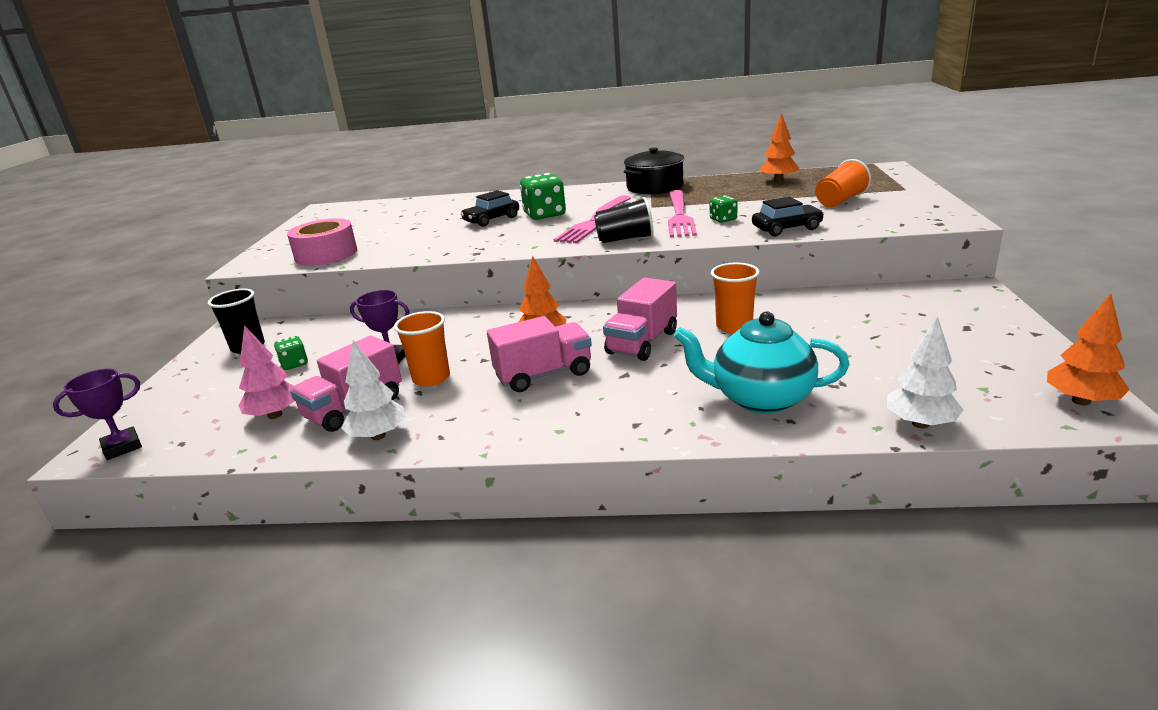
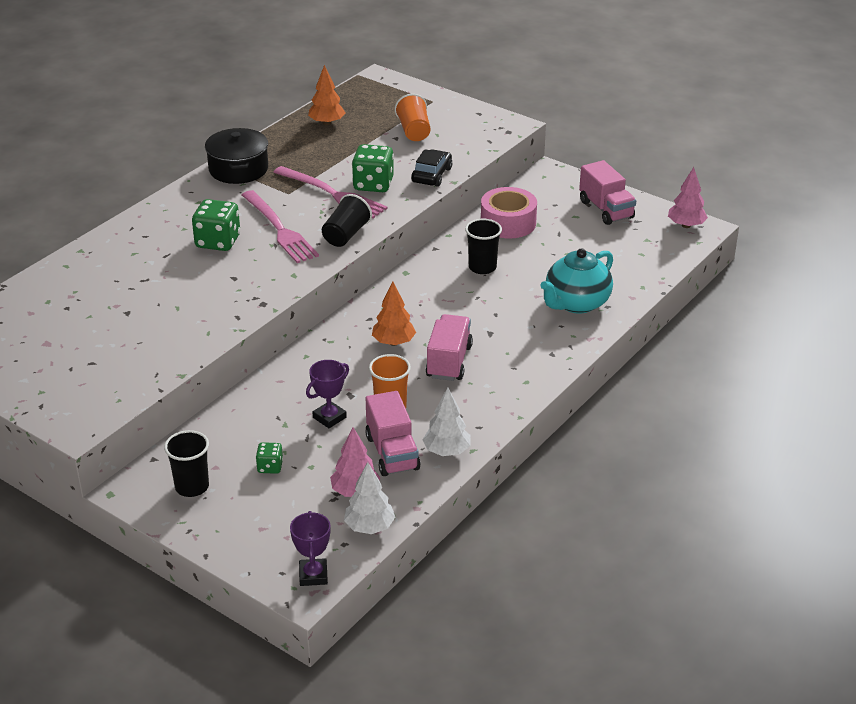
camera: 60 degrees left, 10 degrees up
pink tape [287,218,357,266] -> pink tape moved to [481,187,537,238]
black car [460,190,519,227] -> none
pink truck [603,278,677,361] -> pink truck moved to [579,160,636,225]
green dice [710,195,738,223] -> green dice [352,144,394,192], size x1.88
orange cup [711,262,760,334] -> black cup [465,219,502,274]
white tree [887,316,963,428] -> white tree moved to [344,462,395,534]
orange tree [1047,294,1130,406] -> pink tree [668,167,708,228]

